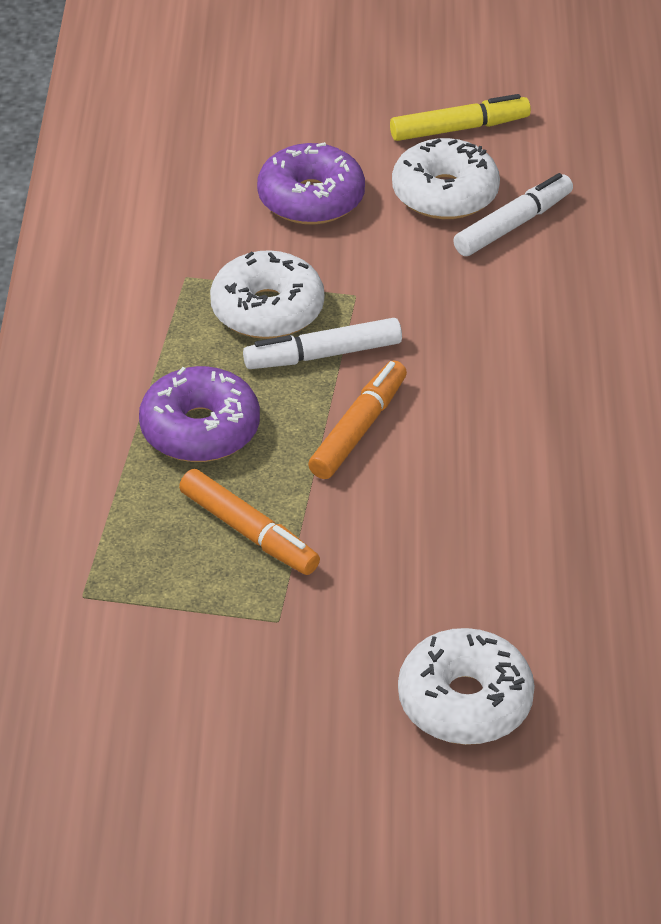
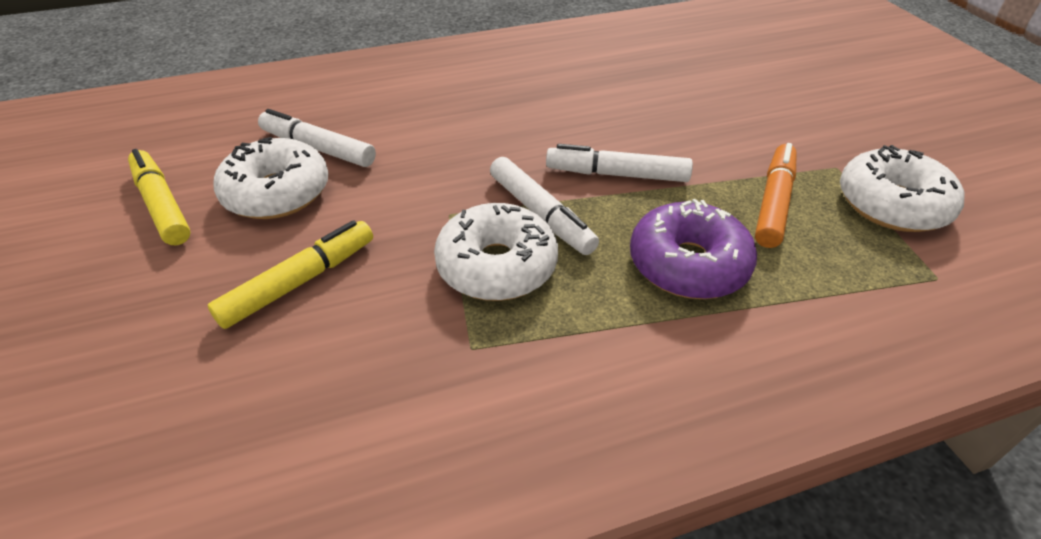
camera: 110 degrees left, 0 degrees up
purple donut [257,142,365,225] -> yellow marker [208,220,373,329]
orange marker [308,360,407,479] -> white marker [546,144,693,182]
white donut [398,628,535,745] -> white donut moved to [840,145,965,232]

